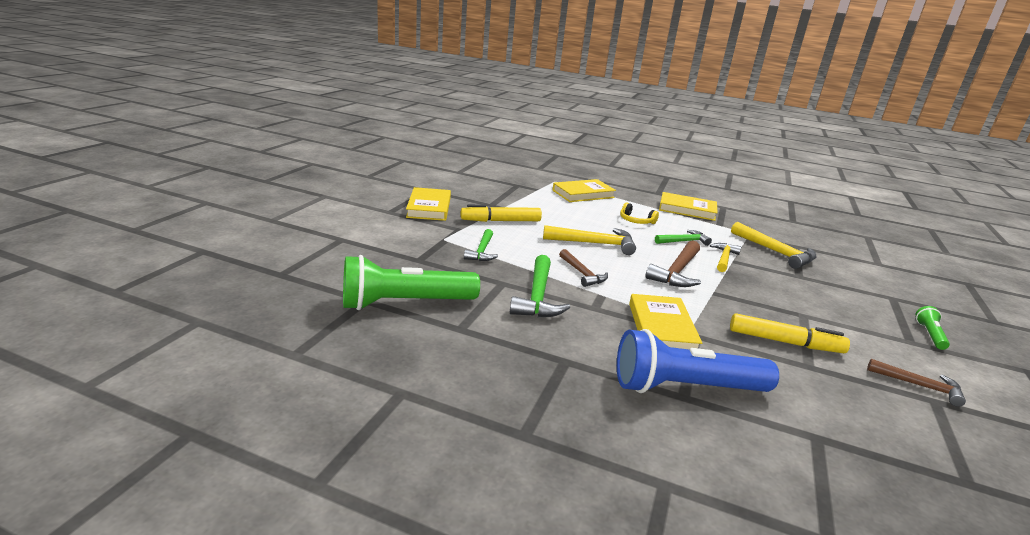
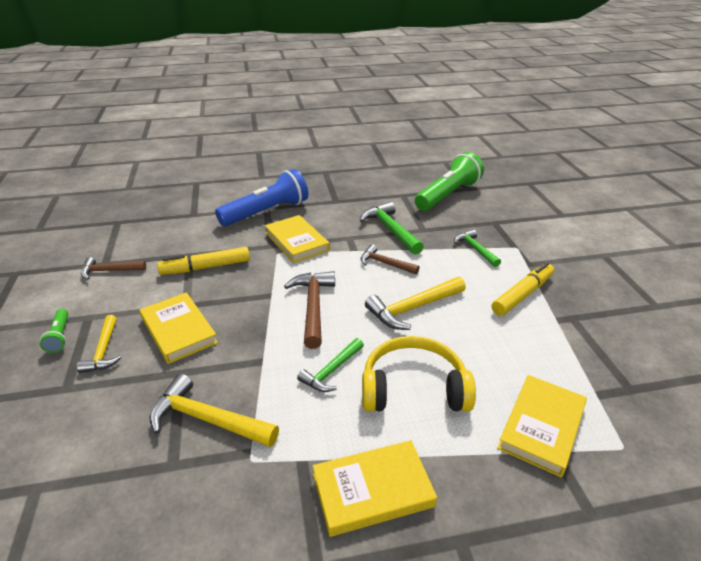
camera: 150 degrees right, 10 degrees up
yellow book [406,187,451,221] -> yellow book moved to [140,292,218,364]
yellow headphones [620,202,659,224] -> yellow headphones [362,336,476,412], size x1.92
yellow hammer [710,243,741,272] -> yellow hammer moved to [77,315,122,373]

